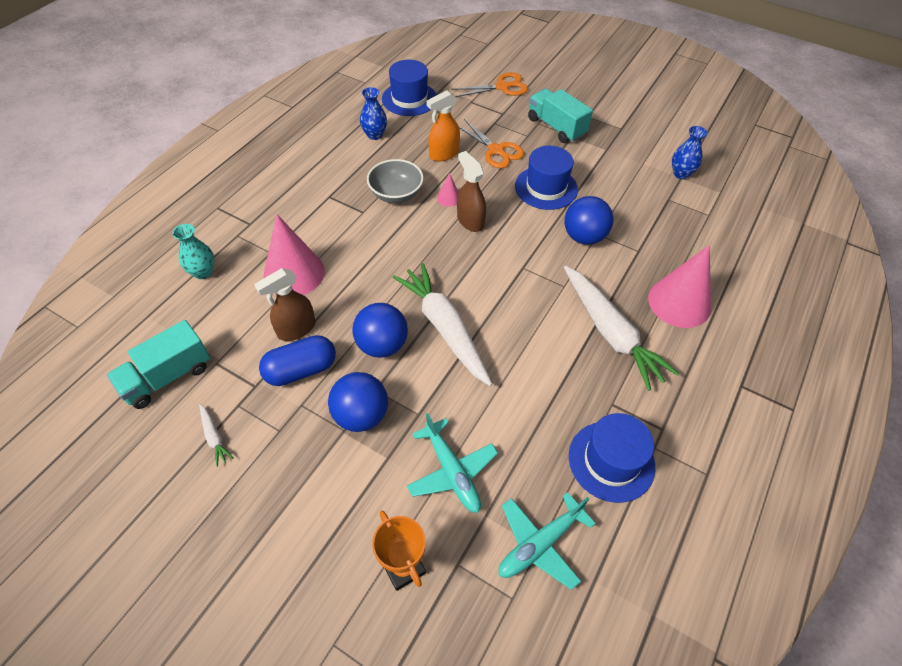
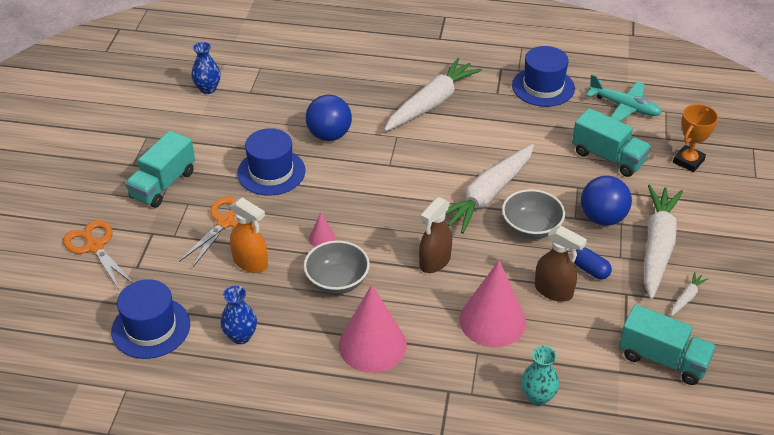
camera: 110 degrees left, 10 degrees down
blue capsule [259,335,336,386] -> blue capsule [574,247,612,279], size x0.60
blue ball [352,303,408,358] -> grey bowl [502,189,565,239]
turquoise plane [407,413,498,513] -> turquoise truck [572,108,651,177]
brown spray bottle [457,151,486,232] -> brown spray bottle moved to [419,197,452,273]
pink cone [648,245,711,328] -> pink cone moved to [339,285,407,373]
none -> white carrot [644,185,683,299]

